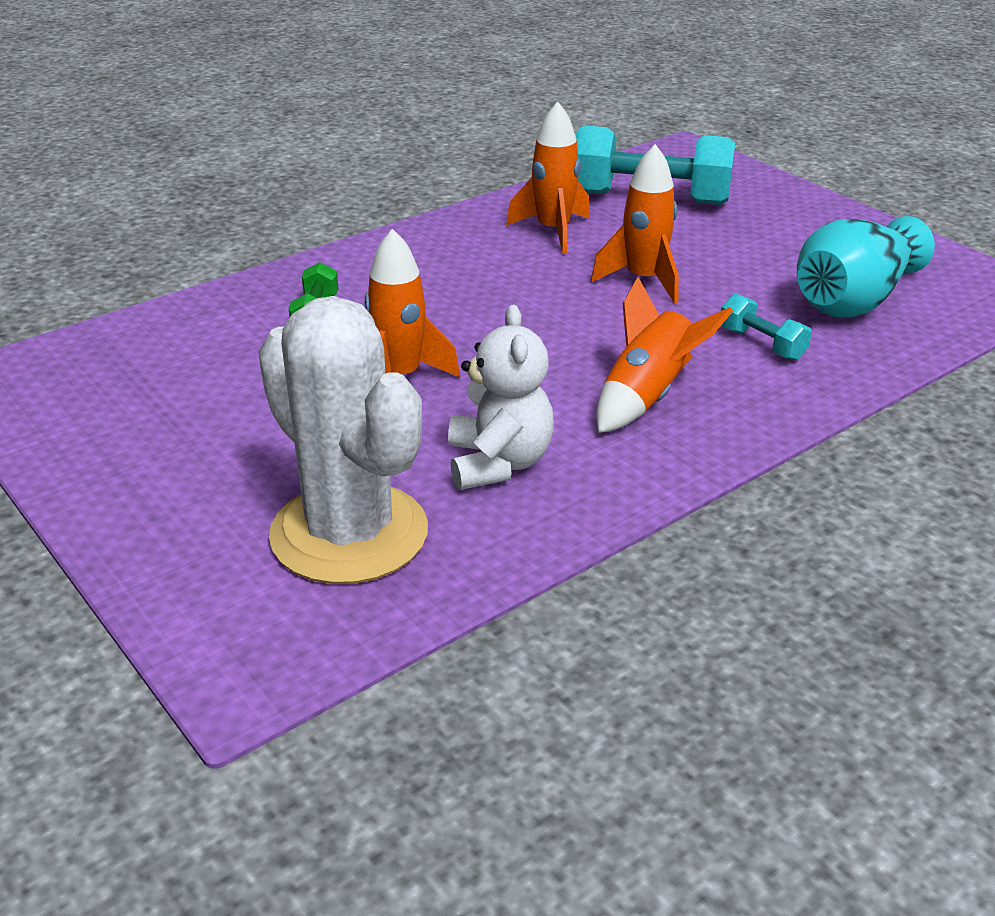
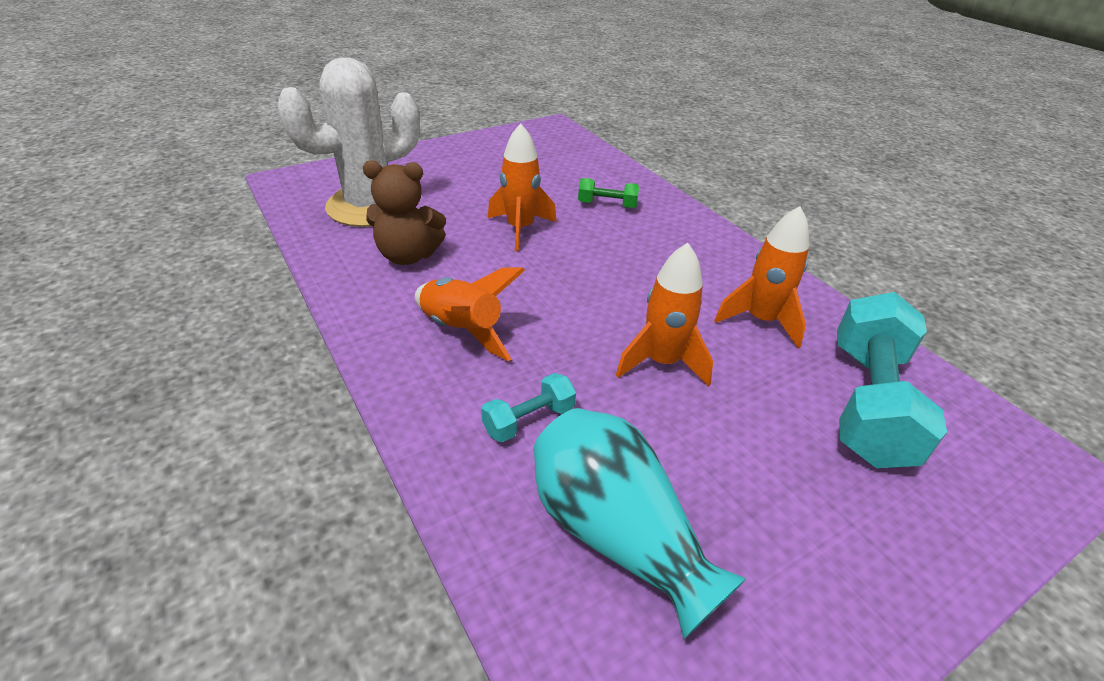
camera: 95 degrees right, 5 degrees up
white teddy bear [448,305,554,490] -> brown teddy bear [363,160,446,265]

